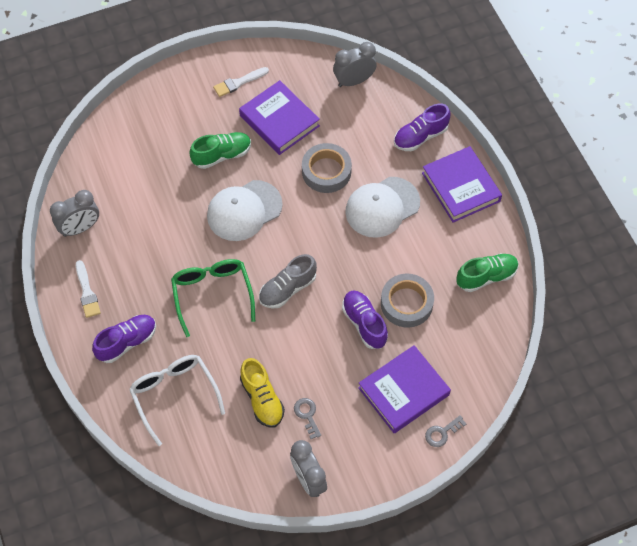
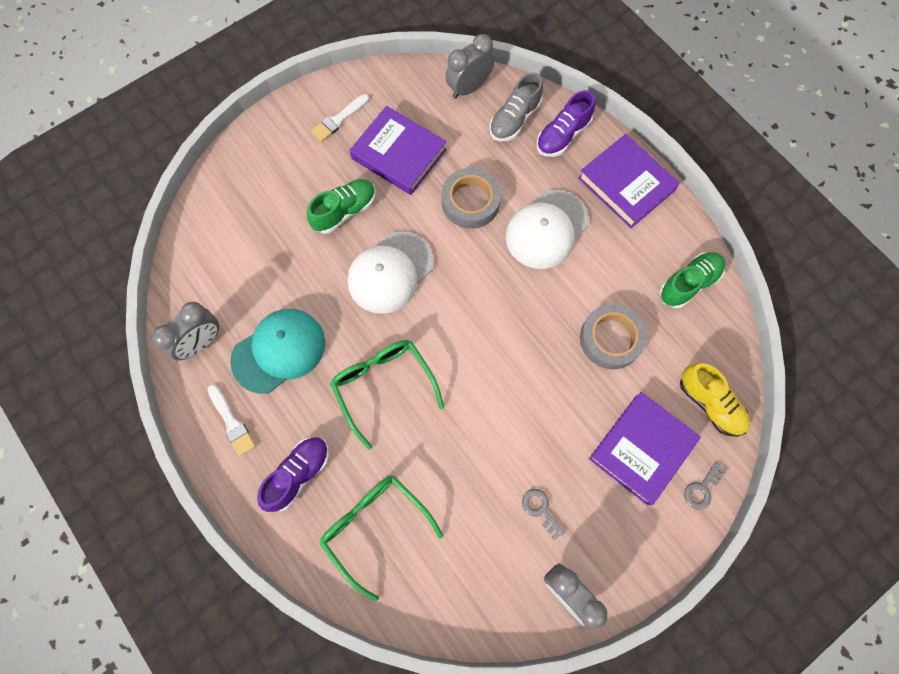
camera: 15 degrees left, 10 degrees up
white glasses [129,355,225,446] -> green glasses [320,475,443,602]
yellow shoe [240,358,285,428] -> yellow shoe moved to [680,363,750,437]
grey shoe [259,254,317,308] -> grey shoe moved to [489,72,543,141]
purple shoe [342,290,388,349] -> none
none -> turquoise cap [230,309,325,394]

